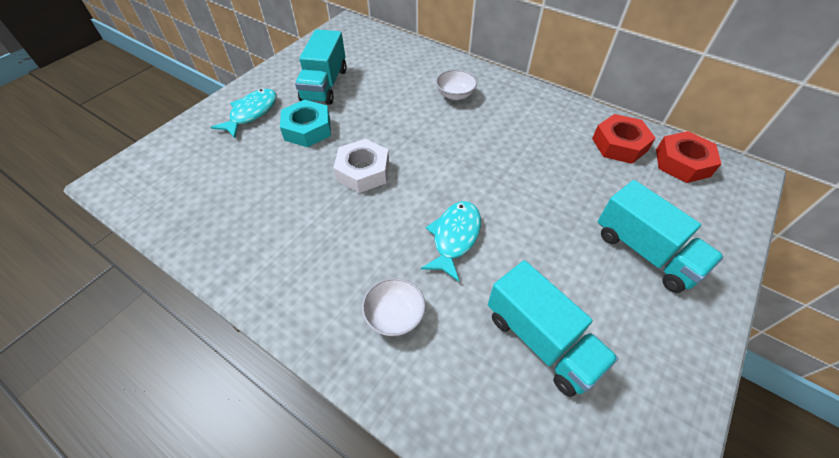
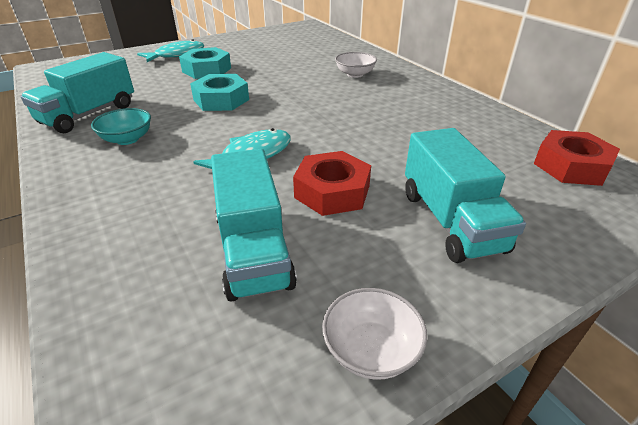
camera: 25 degrees right, 15 degrees down
turquoise truck [295,29,347,105] -> turquoise truck moved to [21,52,134,133]
white nut [333,139,389,193] -> turquoise nut [190,74,249,111]
white bowl [362,278,426,336] -> white bowl moved to [322,288,427,380]
red nut [592,114,656,164] -> red nut moved to [293,151,371,216]
none -> turquoise bowl [91,108,151,145]

